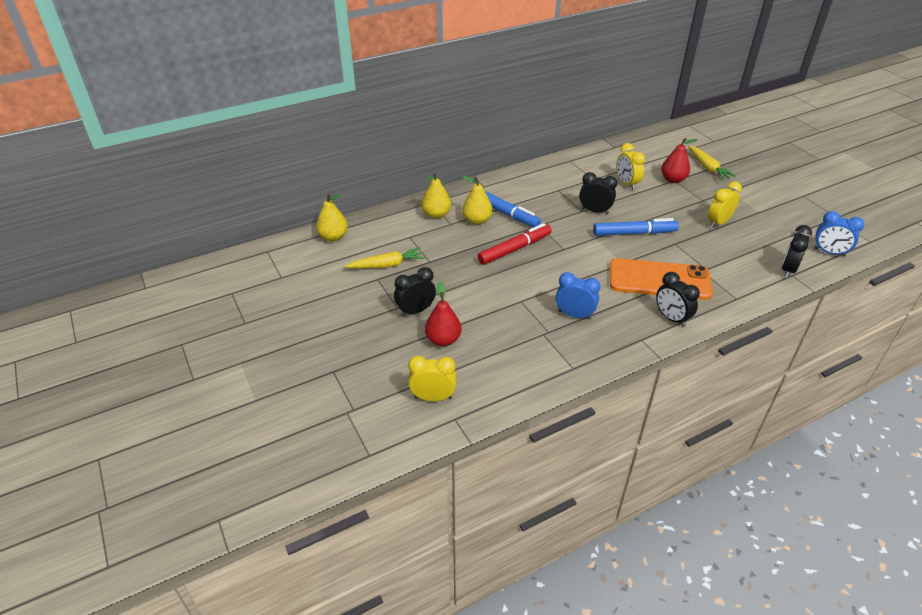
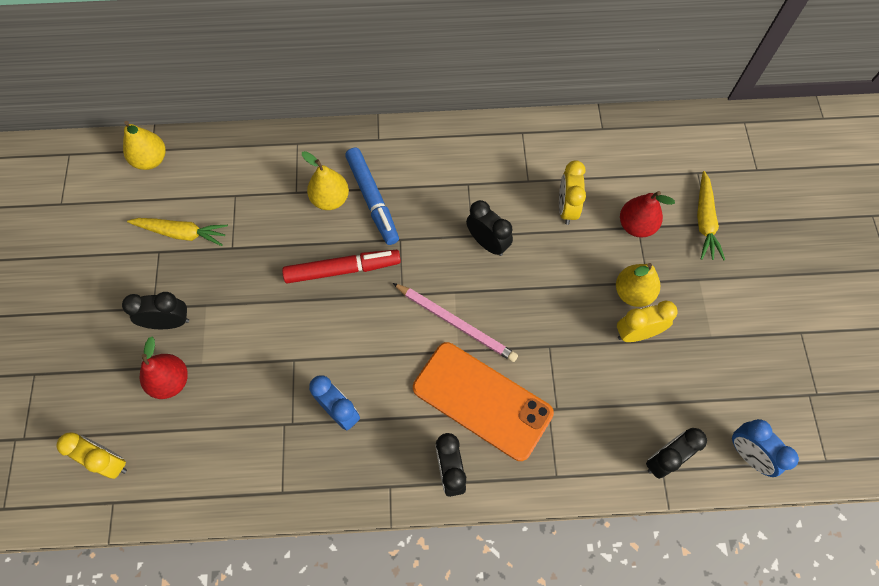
camera: 25 degrees right, 25 degrees up
yellow pear [421,172,451,219] -> yellow pear moved to [616,263,660,307]
blue marker [593,218,679,236] -> none
none -> pink pencil [393,283,518,362]

